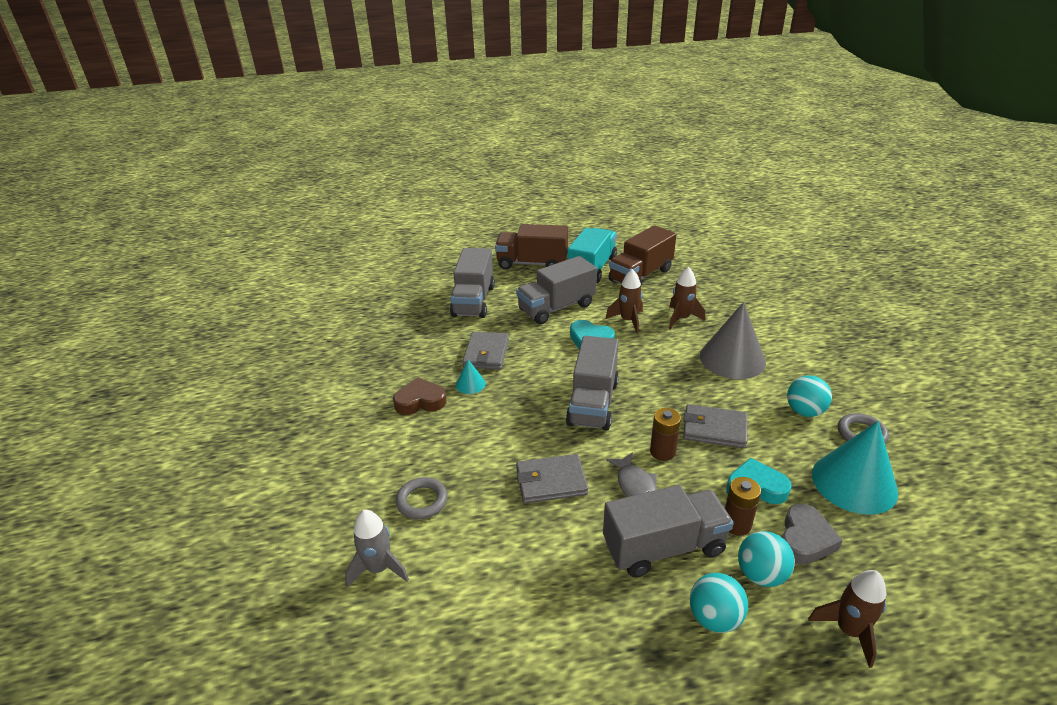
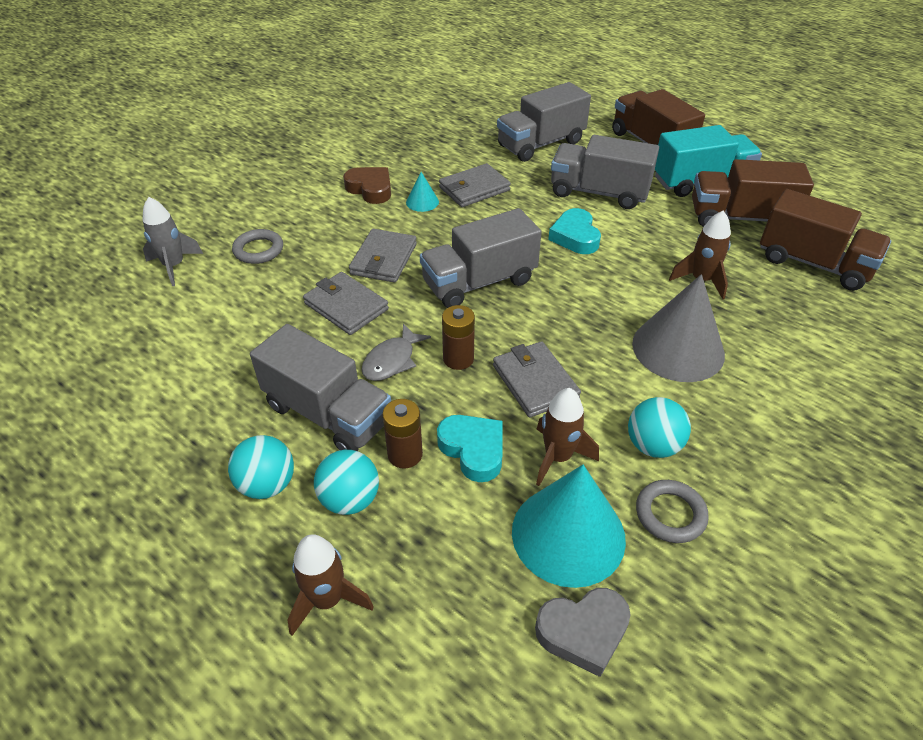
camera: 50 degrees right, 10 degrees up
brown rocket [605,269,643,334] -> brown rocket moved to [536,388,599,486]
grey heart [782,503,843,565] -> grey heart moved to [535,588,631,677]
none -> grey wallet [349,229,417,283]
none -> brown truck [760,189,891,291]

